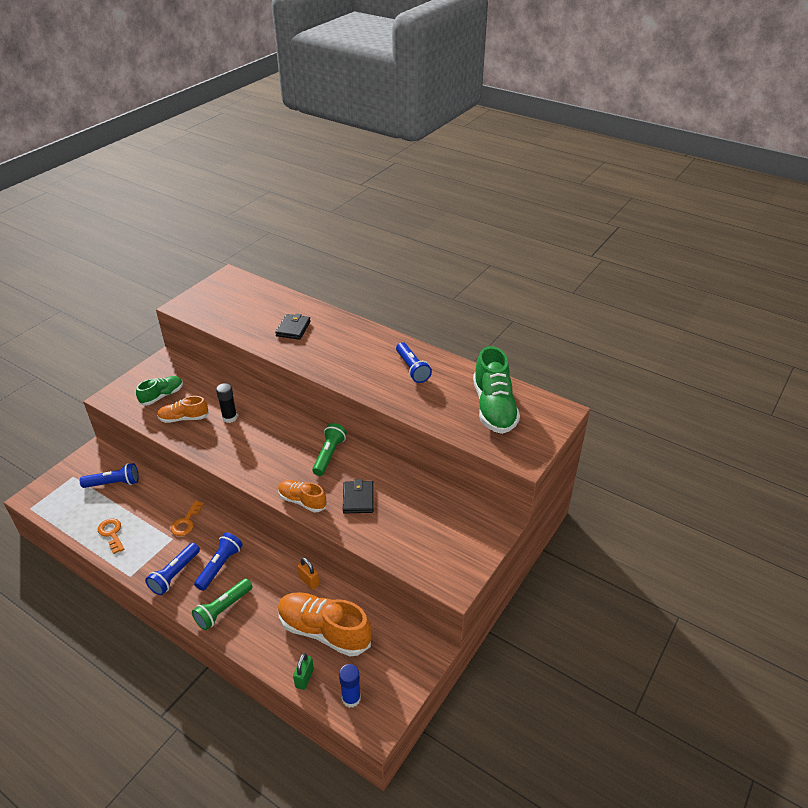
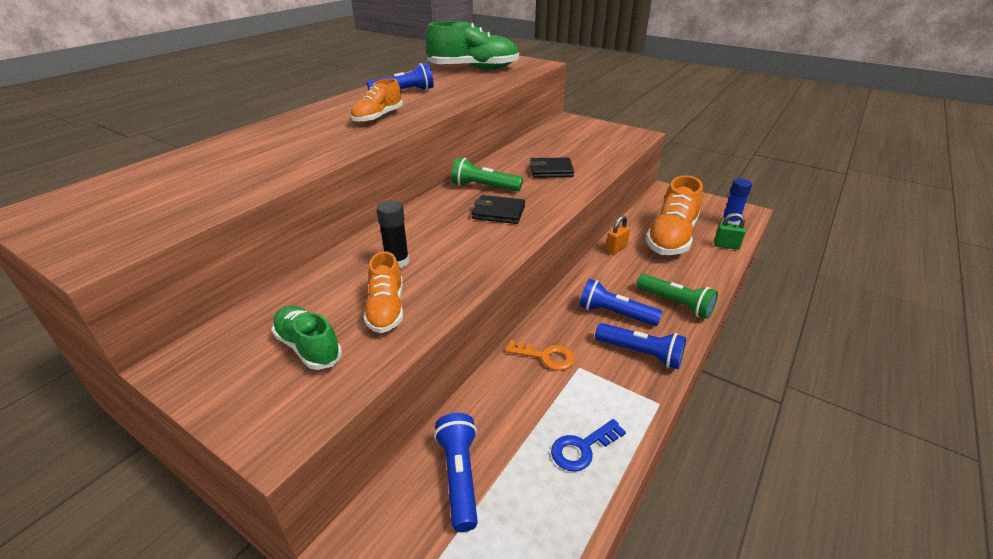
camera: 90 degrees left, 5 degrees down
orange key [98,518,125,554] -> blue key [551,419,626,471]
black wallet [275,313,311,340] -> black wallet moved to [472,195,525,224]
orange shoe [278,480,327,513] -> orange shoe moved to [351,78,403,123]

